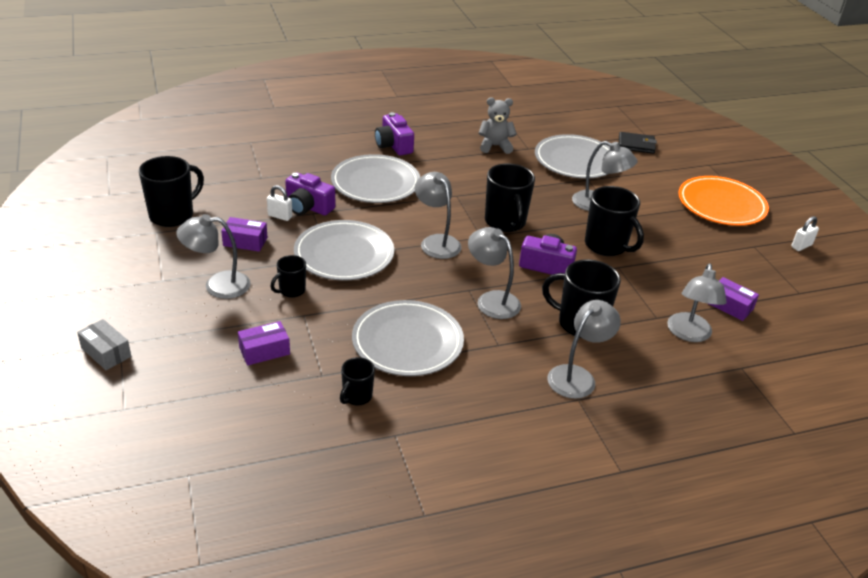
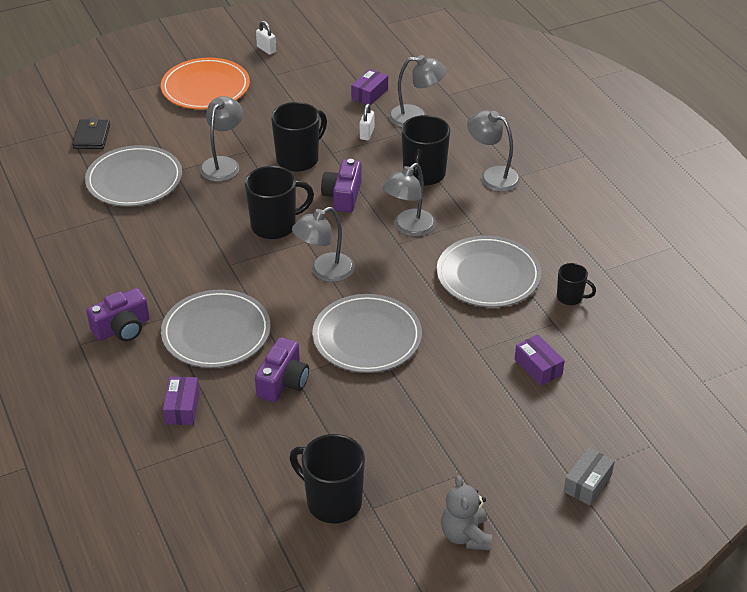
camera: 95 degrees left, 5 degrees up
grey lamp [176,214,251,299] -> none
purple box [221,217,267,252] -> purple box moved to [163,377,200,425]
white padlock [267,185,293,221] -> white padlock moved to [360,104,374,141]
black mug [270,255,306,298] -> none
grey teddy bear [478,97,517,154] -> grey teddy bear moved to [441,475,492,550]

